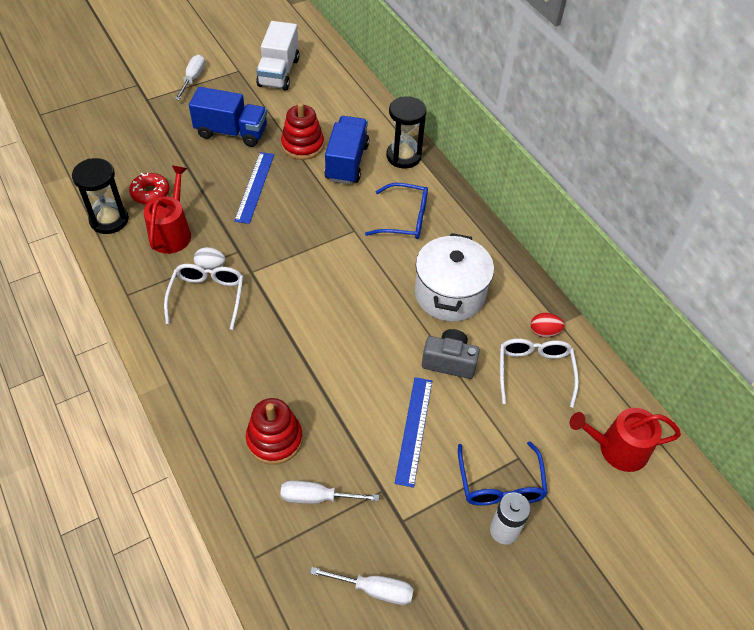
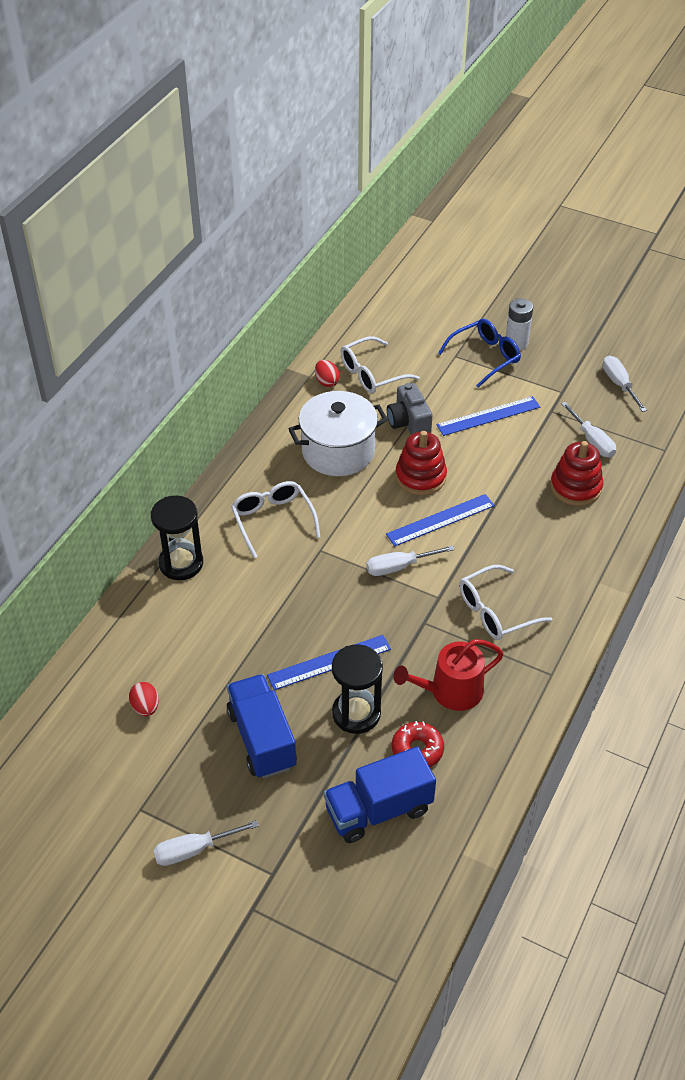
camera: 120 degrees left, 5 degrees down
black hourglass [72,158,129,234] -> black hourglass moved to [332,644,383,734]
white egg [194,247,226,270] -> none
white truck [256,21,300,91] -> none
red stacking toy [281,102,324,160] -> red stacking toy moved to [396,431,447,495]
blue truck [324,116,369,184] -> blue truck moved to [324,746,436,843]
blue glasses [365,183,428,239] -> white glasses [231,481,320,558]
red watering can [570,408,681,472] -> none
none -> red egg [129,682,159,716]
none -> white screwdriver [366,545,454,576]
none -> blue ruler [386,494,495,546]

